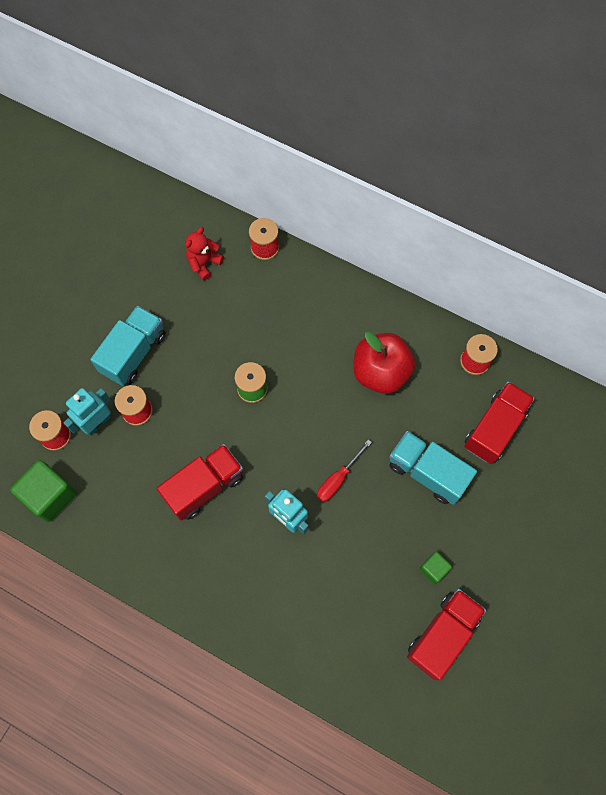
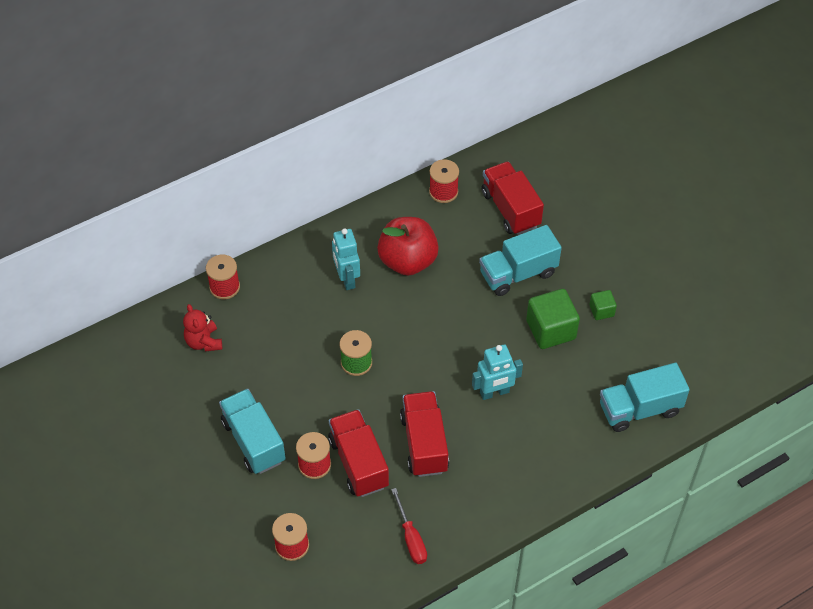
camera: 60 degrees left, 15 degrees down
green cube [10,460,77,522] -> green cube moved to [526,289,580,349]
turquoise robot [63,388,111,436] -> turquoise robot moved to [332,228,360,290]
red screwdriver [317,439,372,502] -> red screwdriver moved to [391,488,427,564]
red truck [407,589,486,680] -> red truck moved to [328,409,389,497]
none -> turquoise truck [600,363,690,432]

